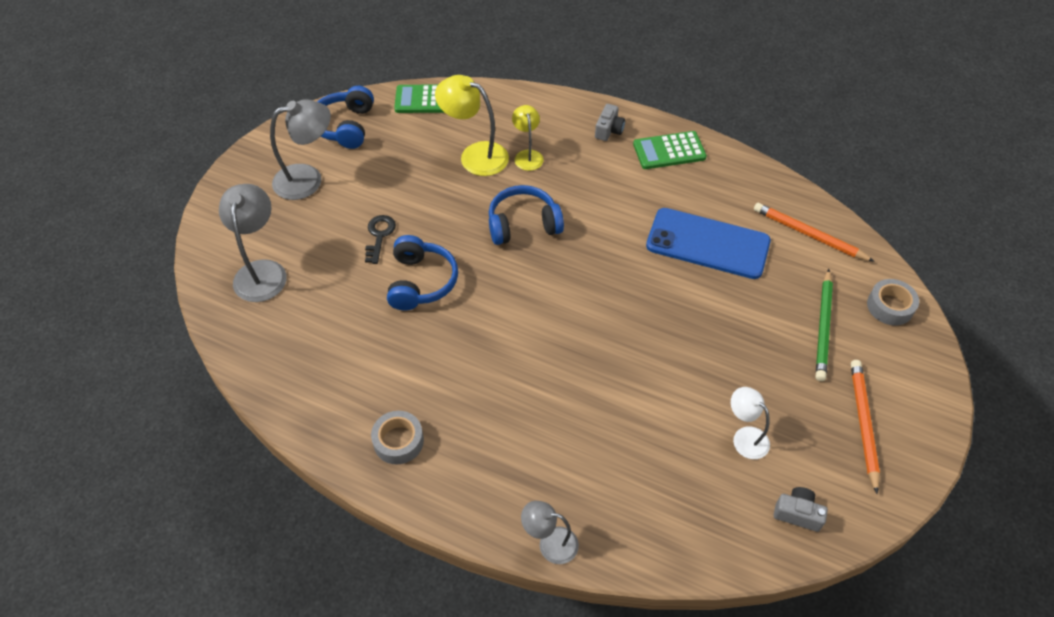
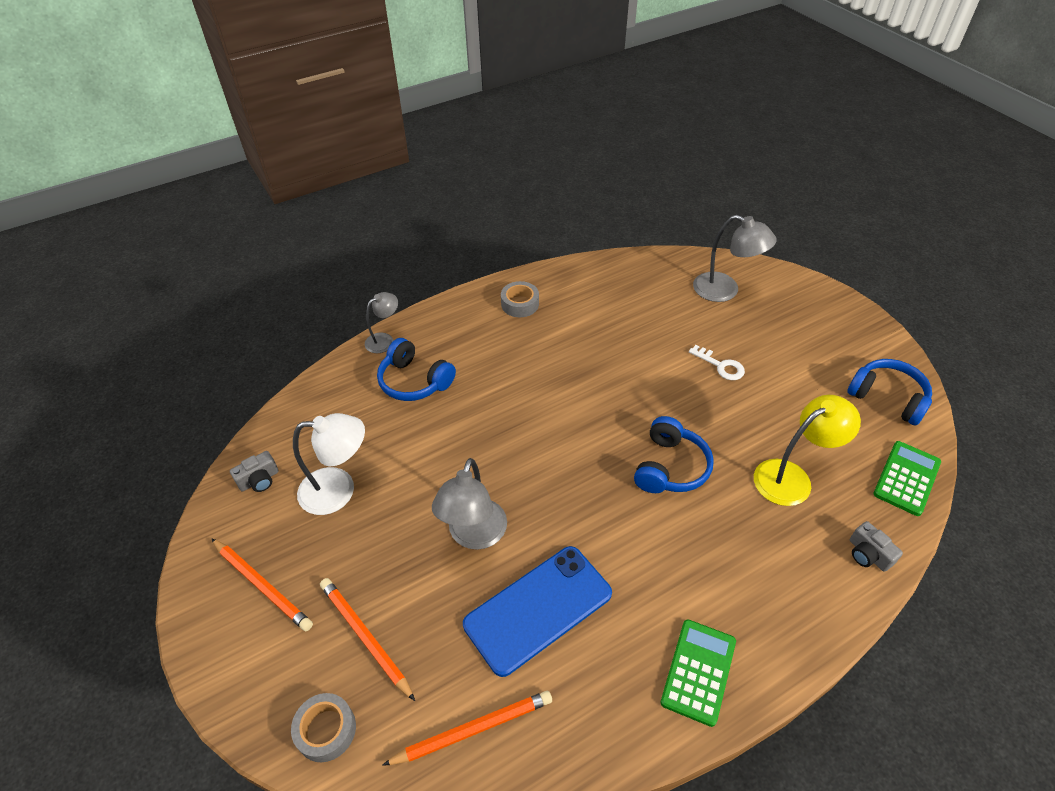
camera: 125 degrees right, 5 degrees down
grey lamp [270,99,331,200] -> grey lamp moved to [432,458,507,550]
black key [365,215,396,264] -> white key [689,345,745,380]
blue headphones [387,235,458,311] -> blue headphones moved to [377,338,456,401]
yellow lamp [512,105,544,171] -> none
grey camera [595,104,625,141] -> grey camera moved to [850,521,903,572]
white lamp [731,387,770,459] -> white lamp [293,413,365,515], size x1.65
green pencil [816,269,833,381] -> orange pencil [320,578,415,701]

